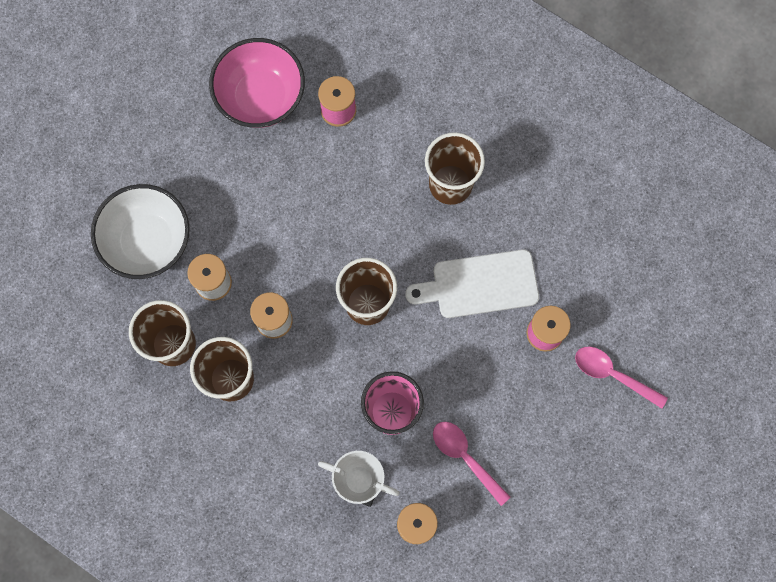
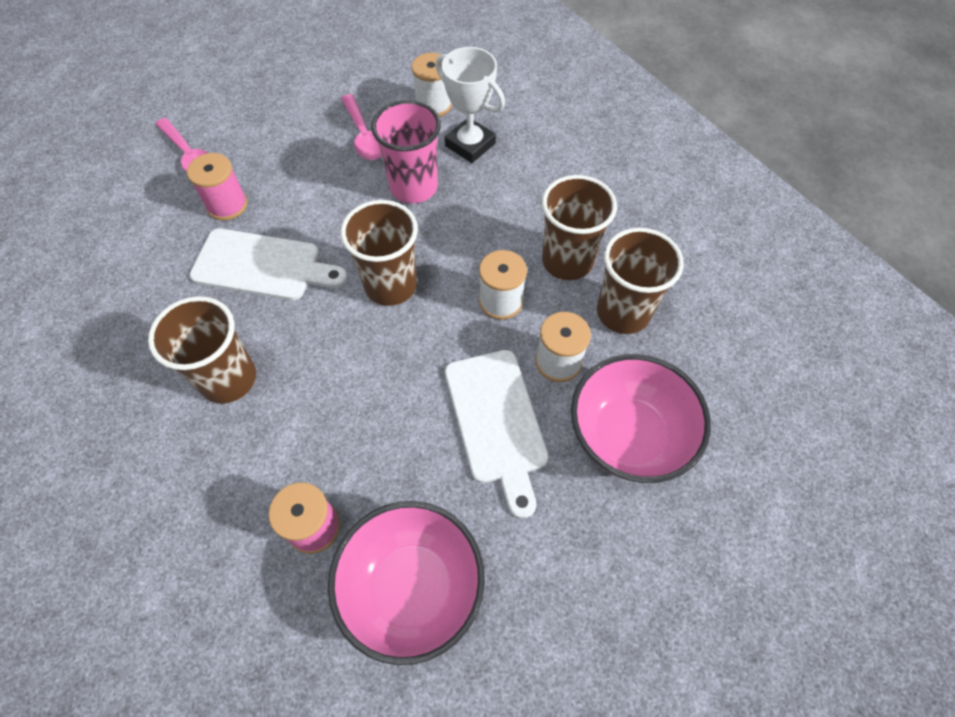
camera: 160 degrees left, 15 degrees down
white bowl [91,184,190,279] -> pink bowl [571,354,711,483]
none -> white cutting board [445,350,548,519]

